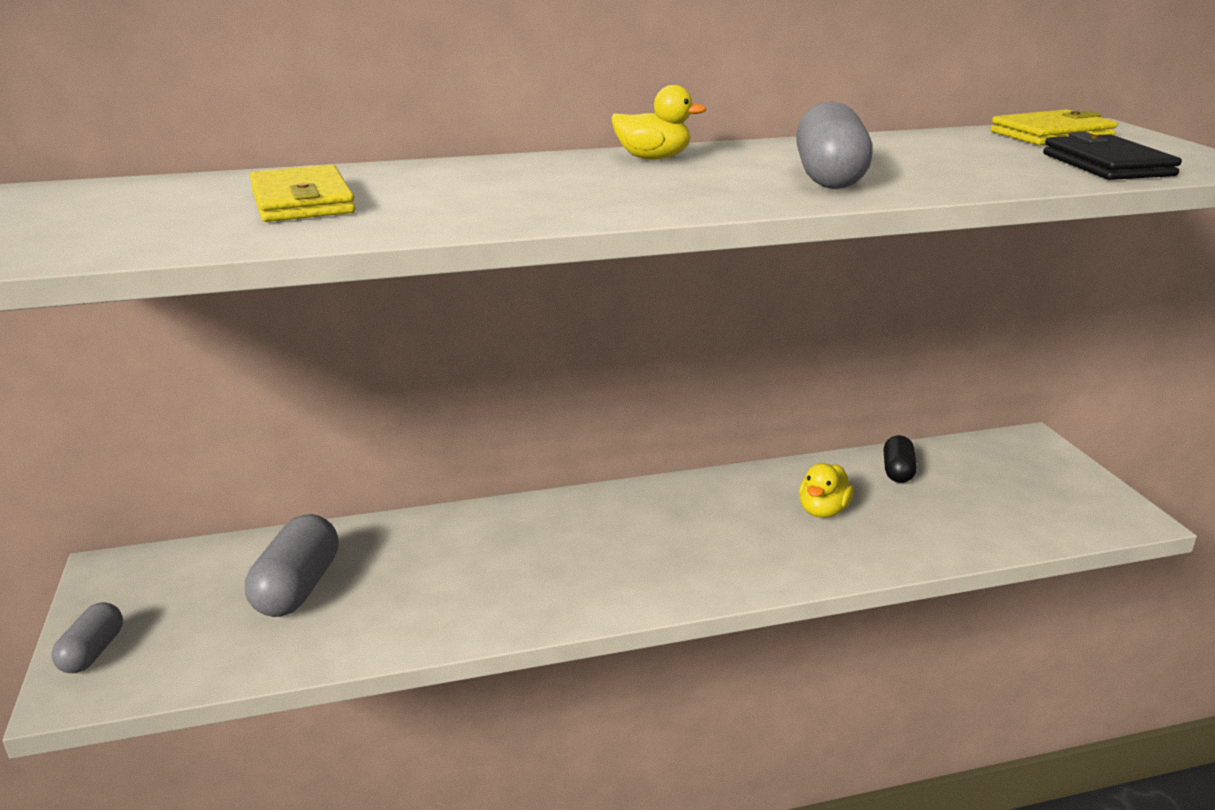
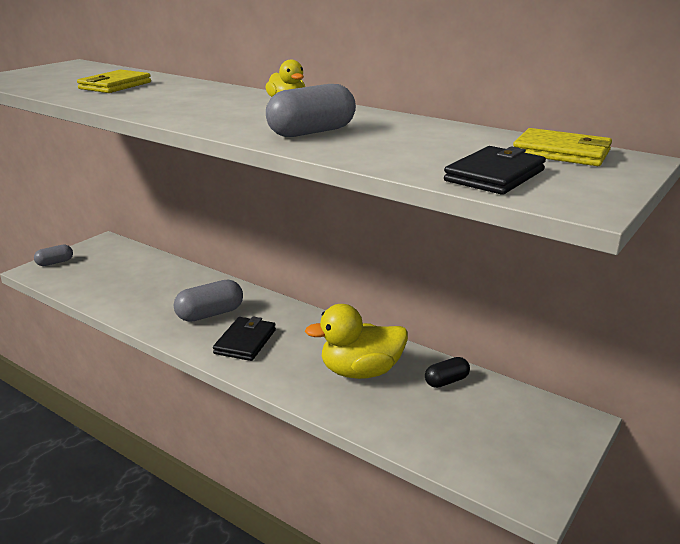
camera: 50 degrees right, 0 degrees up
grey capsule [245,514,339,617] -> grey capsule moved to [174,279,243,322]
yellow duck [799,463,854,518] -> yellow duck [305,304,408,379], size x1.81
none -> black wallet [213,316,276,361]

